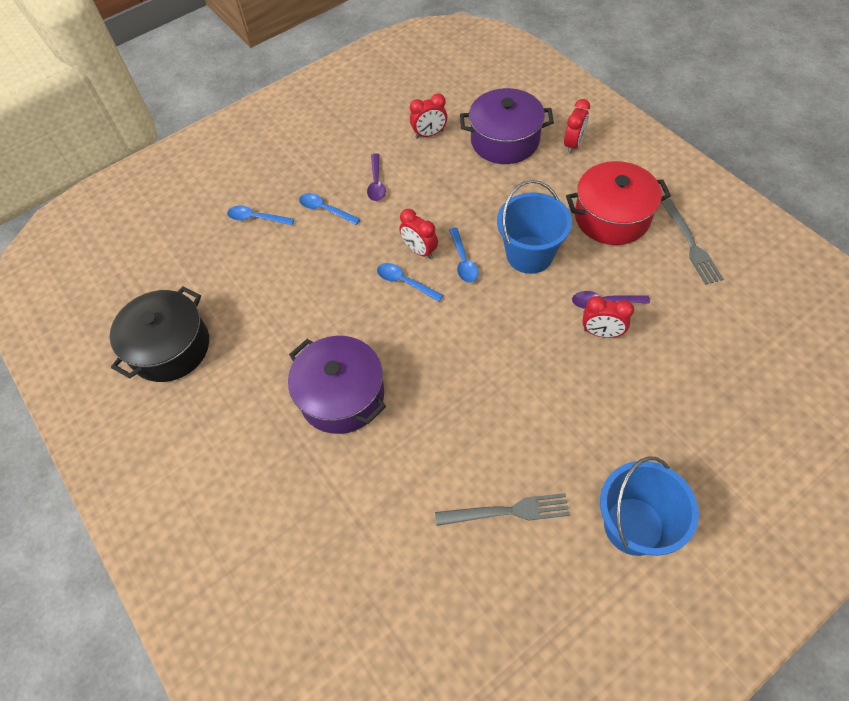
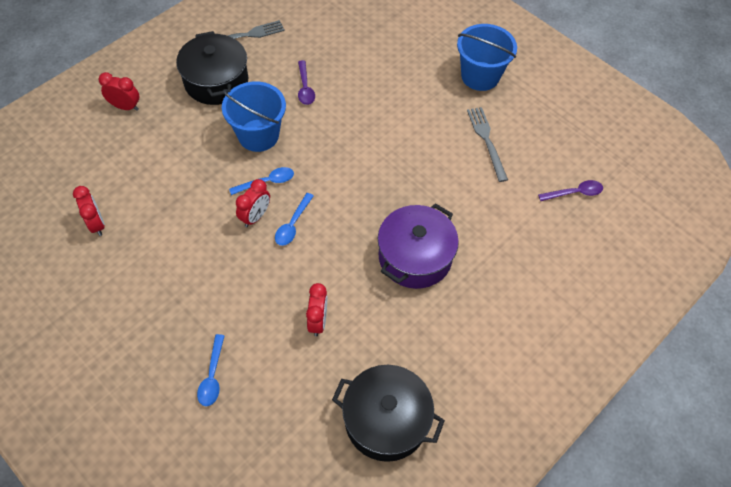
camera: 105 degrees left, 0 degrees up
blue spoon [299,193,360,225] -> none
purple spoon [367,153,386,201] -> purple spoon moved to [538,180,603,201]
purple pot [460,88,554,164] -> none
red pot [566,161,671,245] -> black pot [176,31,248,105]
red clock [582,296,634,338] -> red clock moved to [306,283,327,336]

